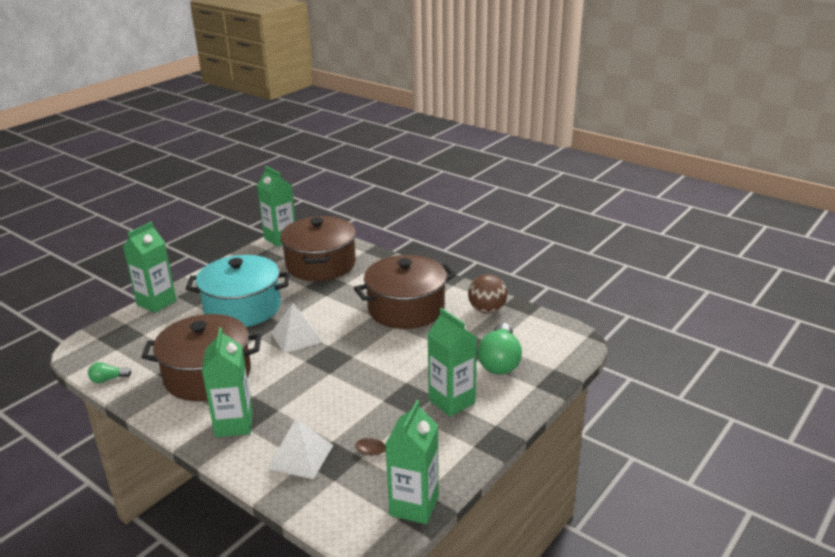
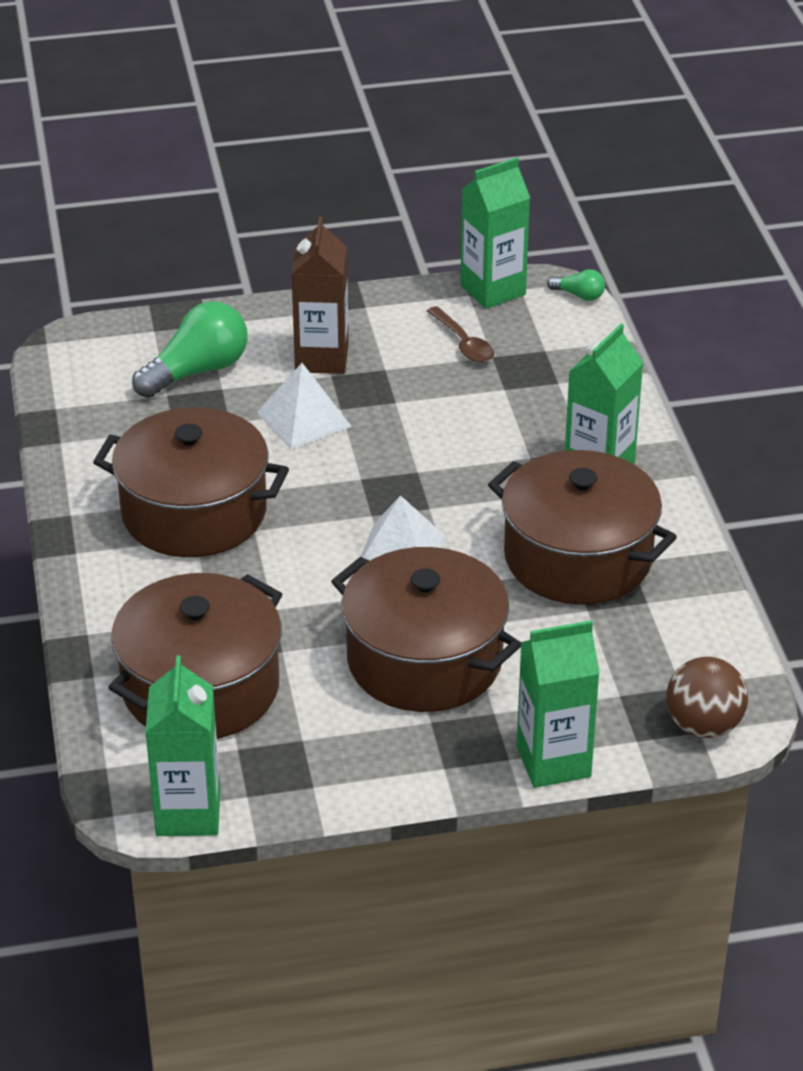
camera: 140 degrees left, 10 degrees up
green light bulb [88,362,132,383] -> green light bulb moved to [547,269,605,301]
turquoise pot [185,255,290,327] -> brown pot [331,547,521,712]
white pyramid [267,418,333,479] -> white pyramid moved to [256,363,352,449]
green carton [427,308,477,417] -> brown carton [291,217,349,374]
brown ball [468,274,507,314] -> brown ball moved to [666,657,748,738]

